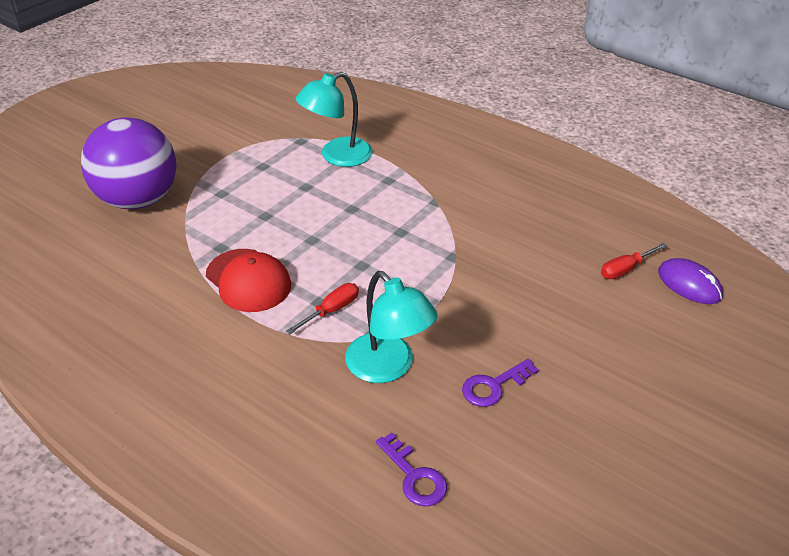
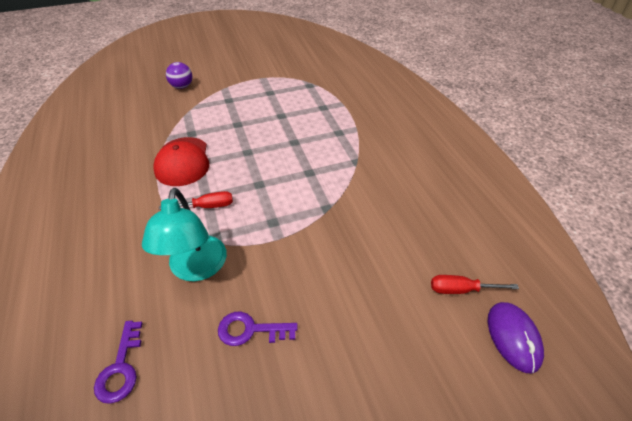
camera: 35 degrees right, 5 degrees up
purple ball [81,117,177,210] -> purple ball [166,62,192,89], size x0.42
turquoise lamp [296,72,373,167] -> none

